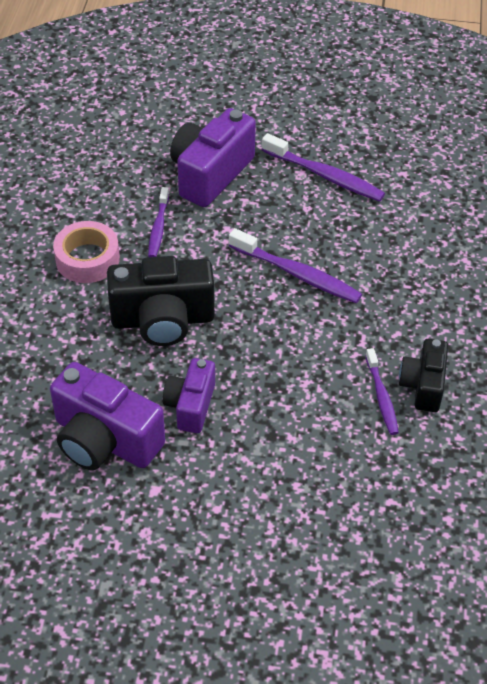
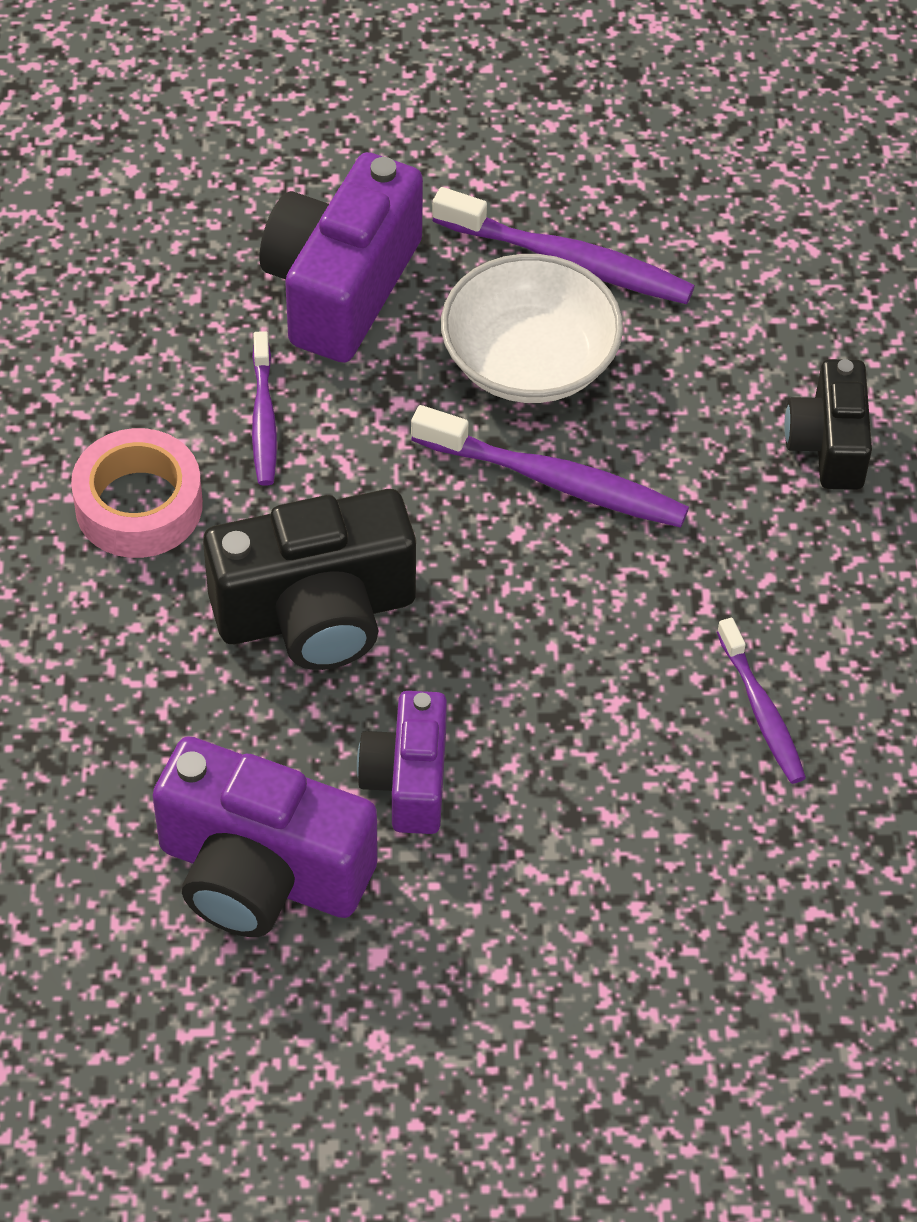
camera: 10 degrees left, 5 degrees up
black camera [399,339,448,412] -> black camera moved to [784,359,872,490]
none -> white bowl [441,254,623,403]

